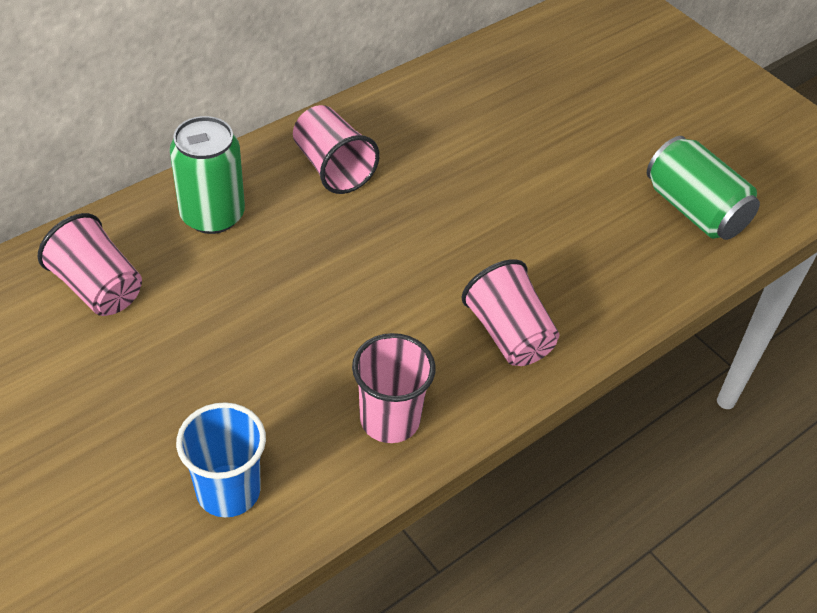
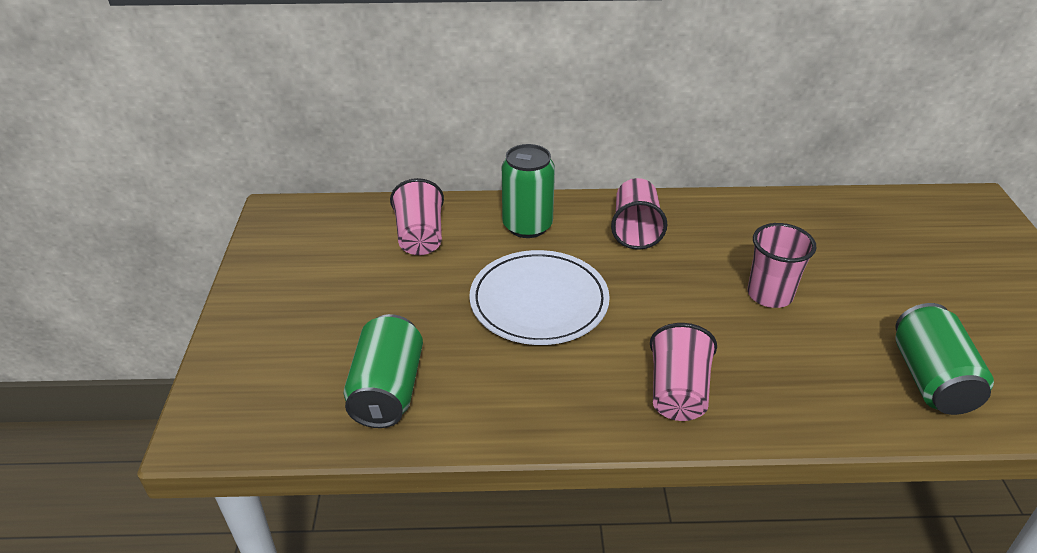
camera: 40 degrees right, 10 degrees down
blue cup [176,402,266,517] -> green can [344,314,423,428]
pink cup [352,333,436,443] -> pink cup moved to [748,223,816,308]
none -> white plate [469,250,610,345]

